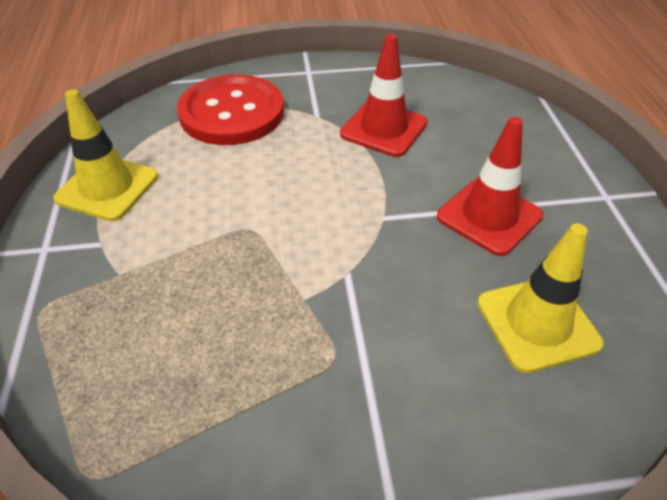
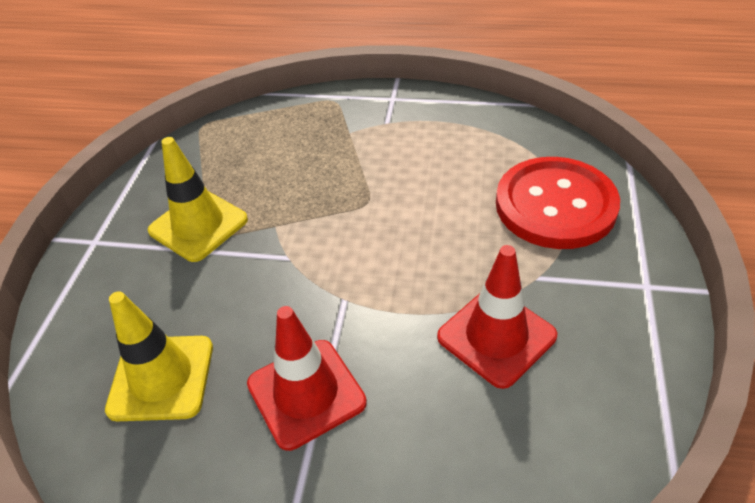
camera: 110 degrees right, 0 degrees up
yellow traffic cone [53,89,158,221] -> yellow traffic cone moved to [148,137,248,262]

